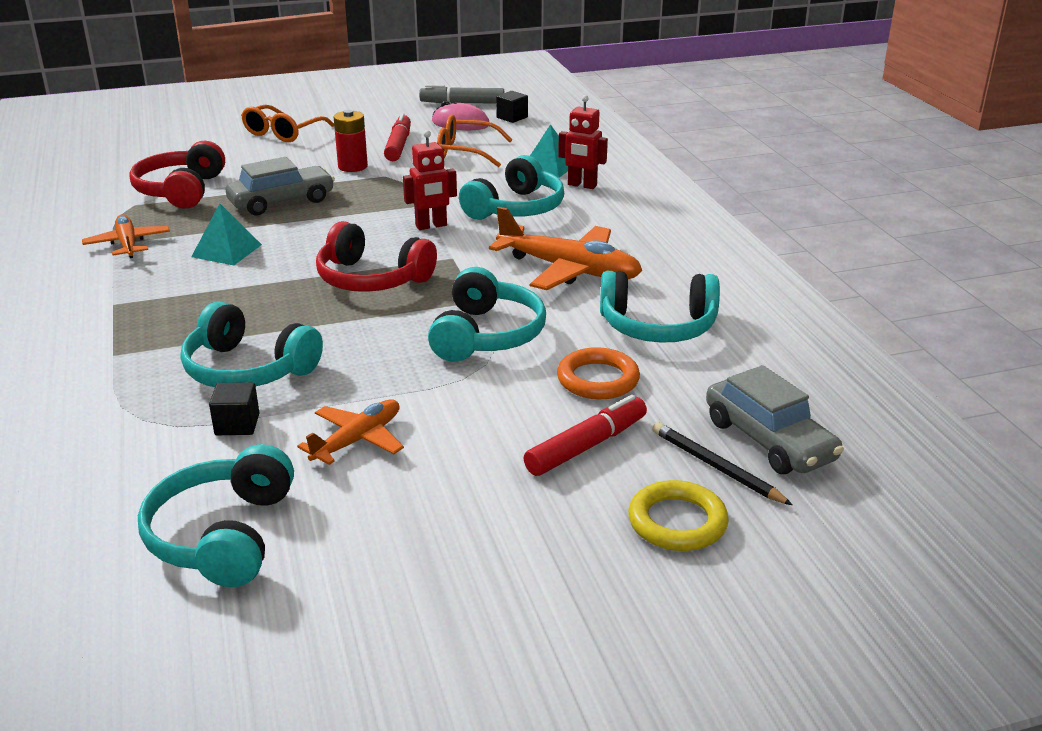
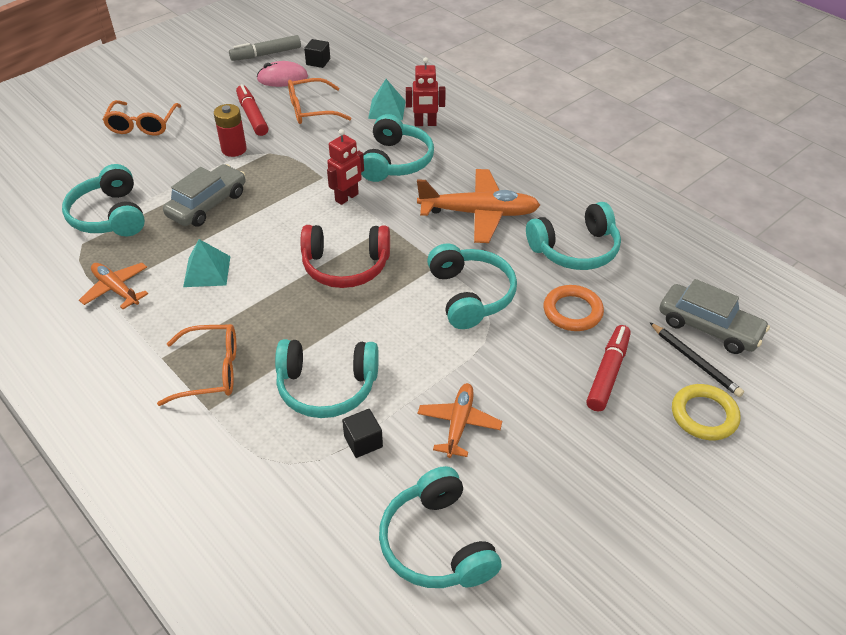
camera: 25 degrees left, 15 degrees up
red headphones [129,141,225,209] -> turquoise headphones [62,164,145,236]
black pencil [652,422,793,505] -> black pencil turned 150 degrees counterclockwise [649,322,744,397]
none -> orange glasses [157,324,236,406]

